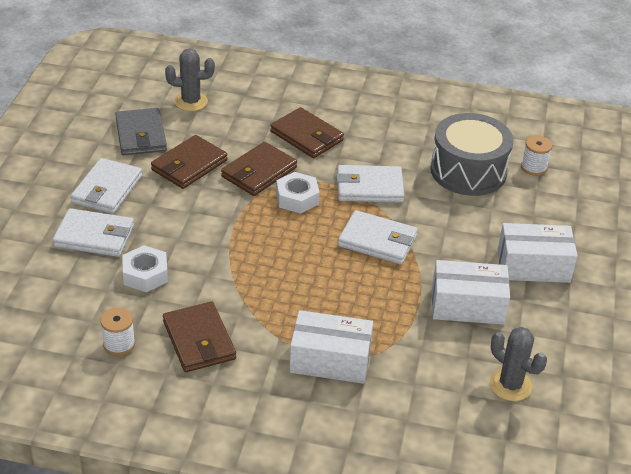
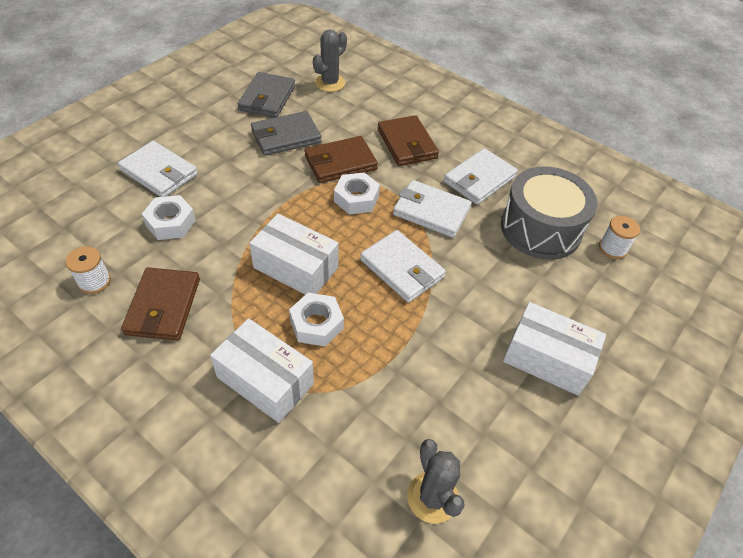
camera: 25 degrees right, 10 degrees up
white wallet [71,158,142,214] -> white wallet moved to [444,148,518,205]
brown wallet [151,135,227,189] -> grey wallet [251,111,321,156]
grey cactus [165,49,215,111] -> grey cactus turned 75 degrees counterclockwise [313,29,347,92]
white box [432,260,510,325] -> white box moved to [249,214,339,295]
none -> white nut [289,293,344,346]

